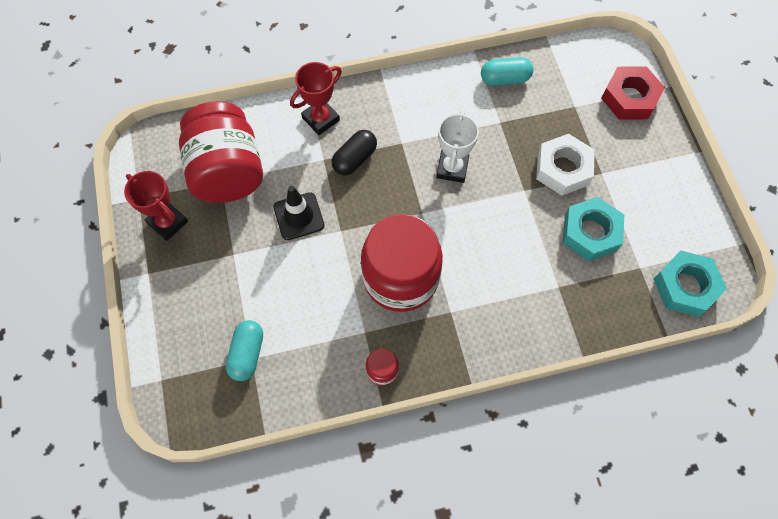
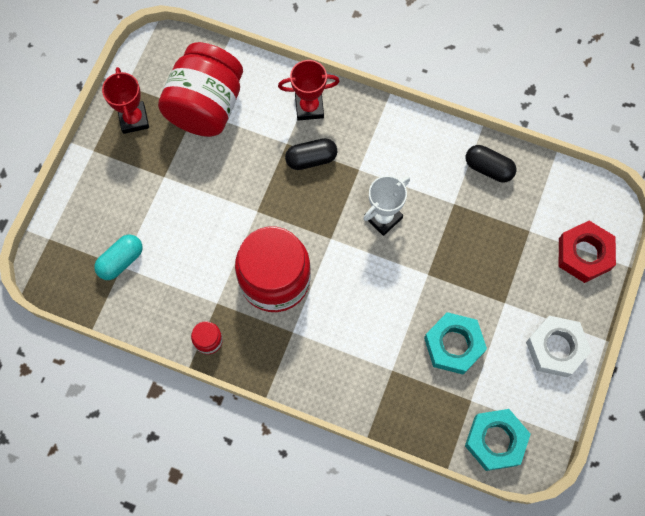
camera: 35 degrees right, 5 degrees up
black traffic cone [273,186,325,240] -> none
turquoise capsule [481,57,533,86] -> black capsule [466,145,516,182]
white nut [536,134,595,196] -> white nut moved to [526,316,592,377]

